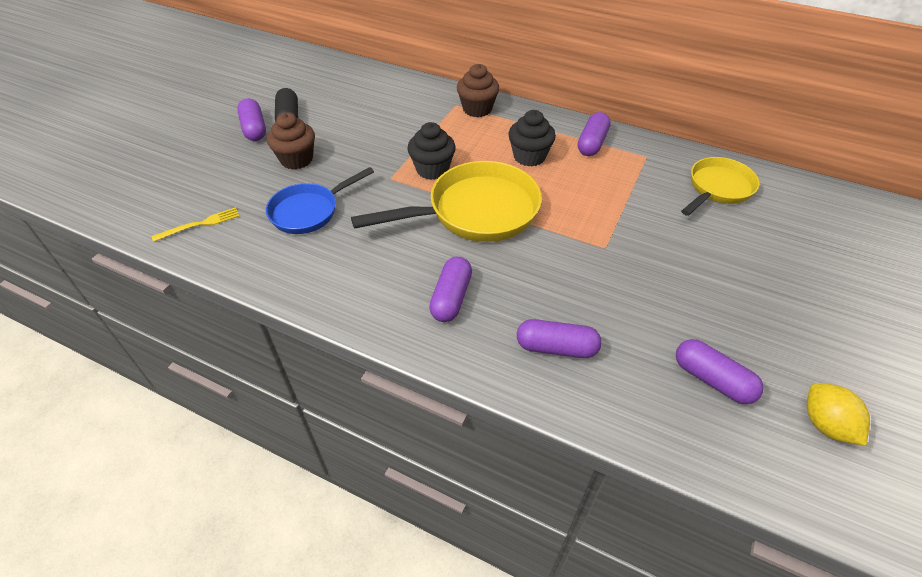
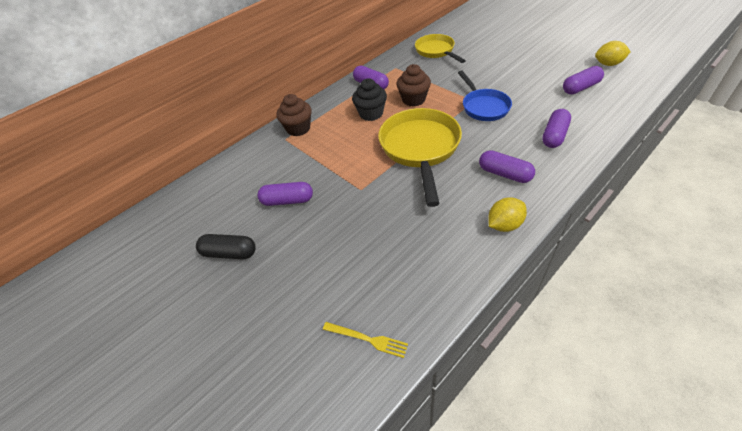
camera: 65 degrees left, 0 degrees up
yellow fork [151,207,239,242] -> yellow fork turned 120 degrees clockwise [323,322,408,358]
purple capsule [237,98,266,141] -> purple capsule moved to [257,182,313,206]
blue pan [266,167,374,234] -> blue pan moved to [458,70,512,121]
brown cupcake [267,113,315,169] -> brown cupcake moved to [397,64,431,107]
black cupcake [407,122,456,180] -> none
none -> yellow lemon [488,198,527,232]

